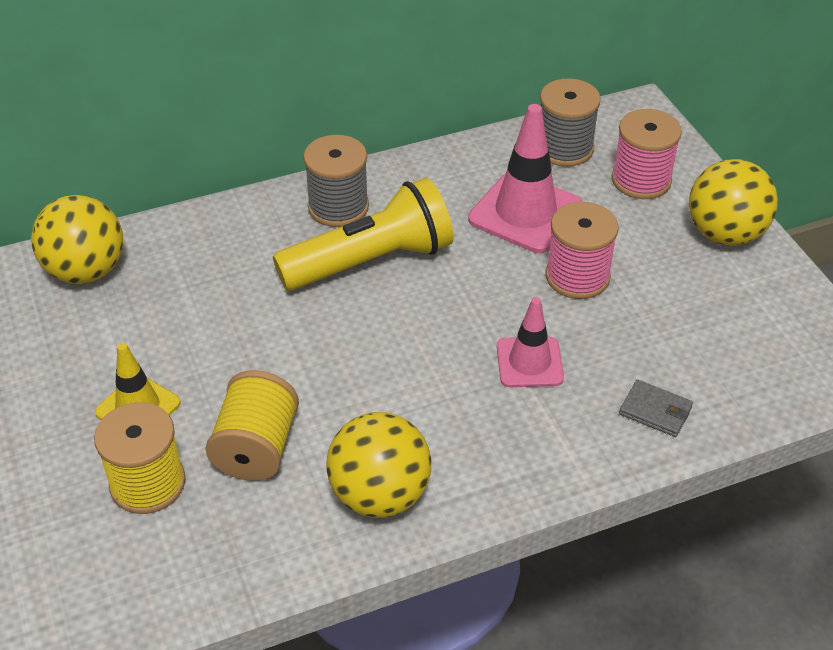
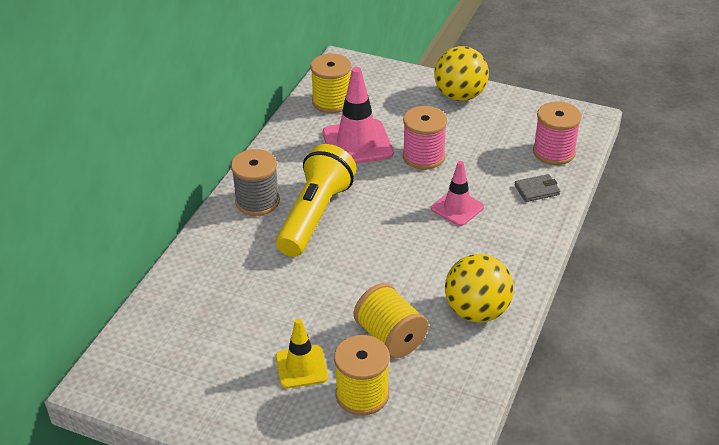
camera: 45 degrees left, 5 degrees down
yellow ball [31,195,123,284] -> none
grey spool [540,78,601,167] -> yellow spool [310,54,351,113]
pink spool [612,109,682,199] -> pink spool moved to [533,102,582,165]

